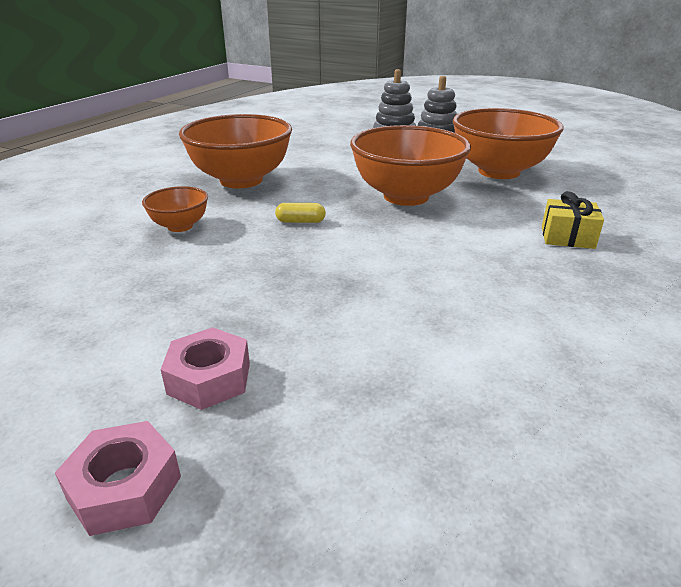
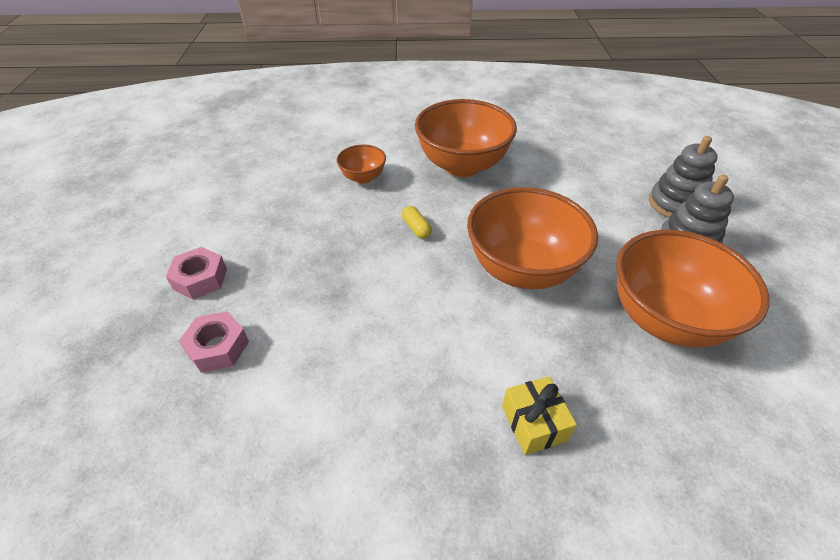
camera: 60 degrees right, 15 degrees up
pink nut [55,421,181,536] -> pink nut moved to [179,311,249,373]

